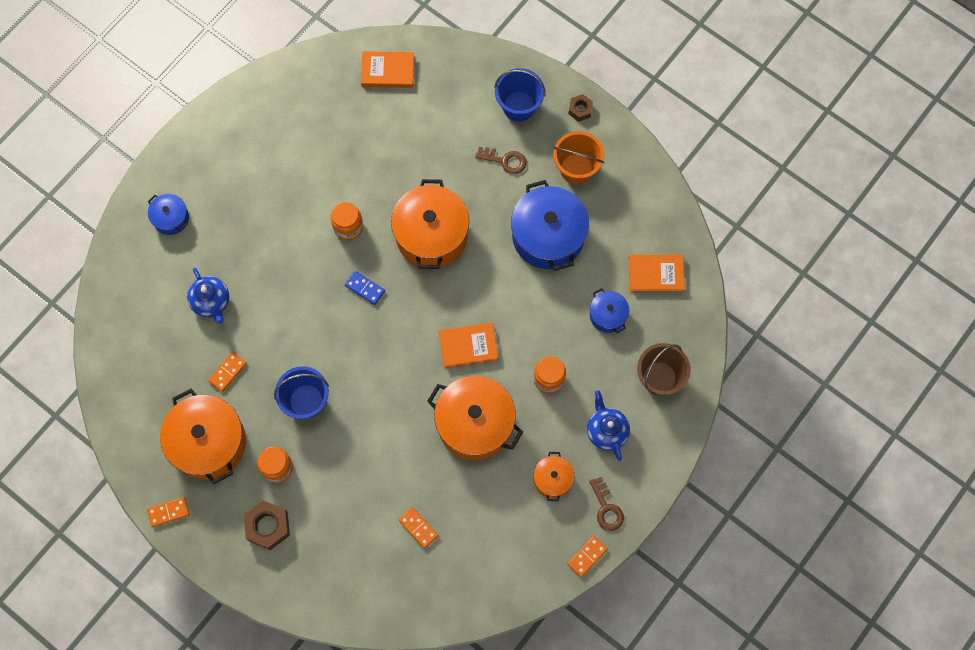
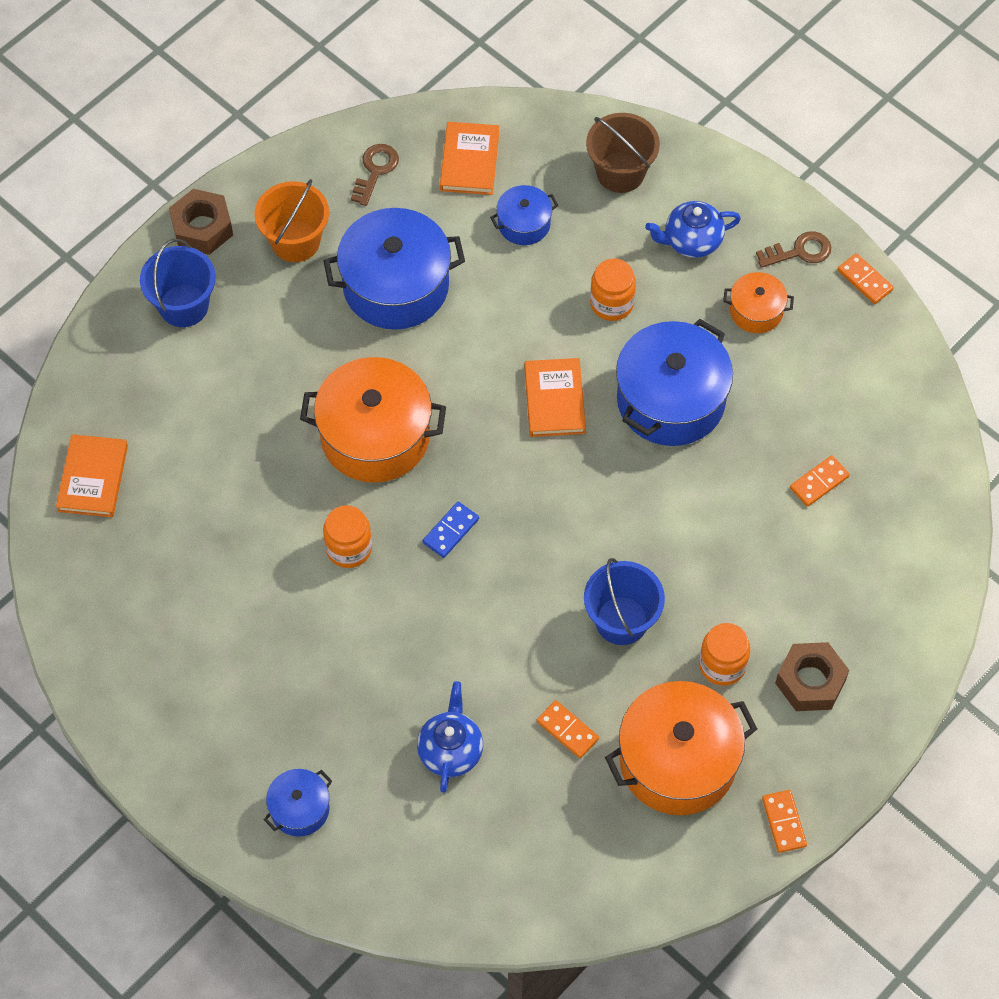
camera: 85 degrees left, 10 degrees down
blue teapot [187,268,229,324] -> blue teapot turned 60 degrees counterclockwise [417,681,483,793]
orange pot [427,376,523,460] -> blue pot [616,319,733,446]
brown key [475,147,526,174] -> brown key moved to [351,144,399,206]
brown nut [568,94,593,122] -> brown nut [169,189,233,255], size x1.68

